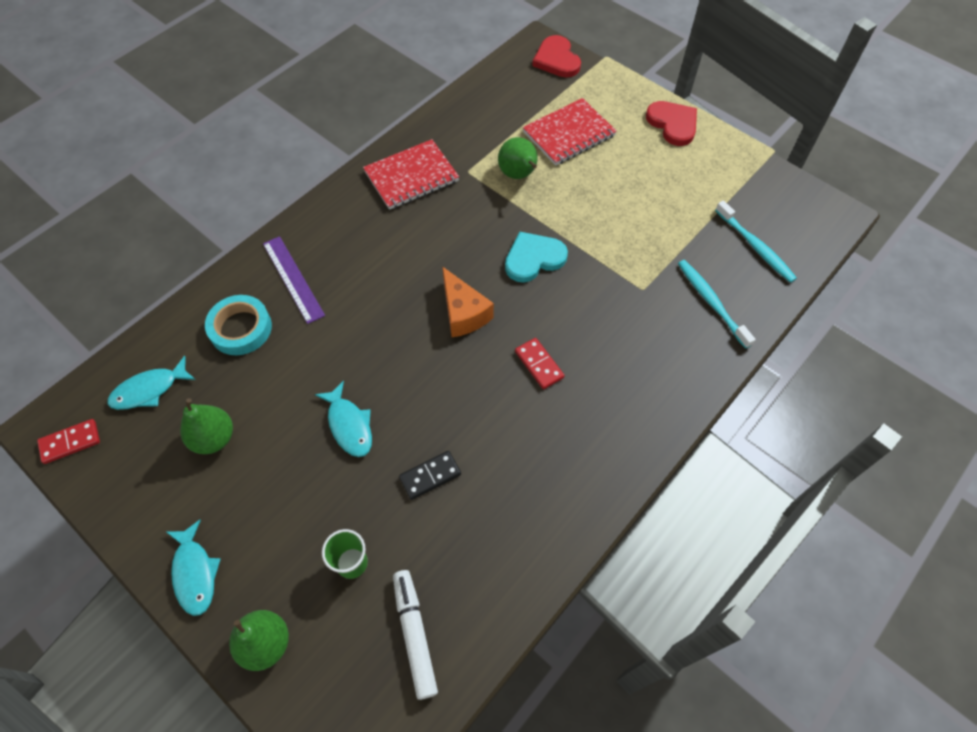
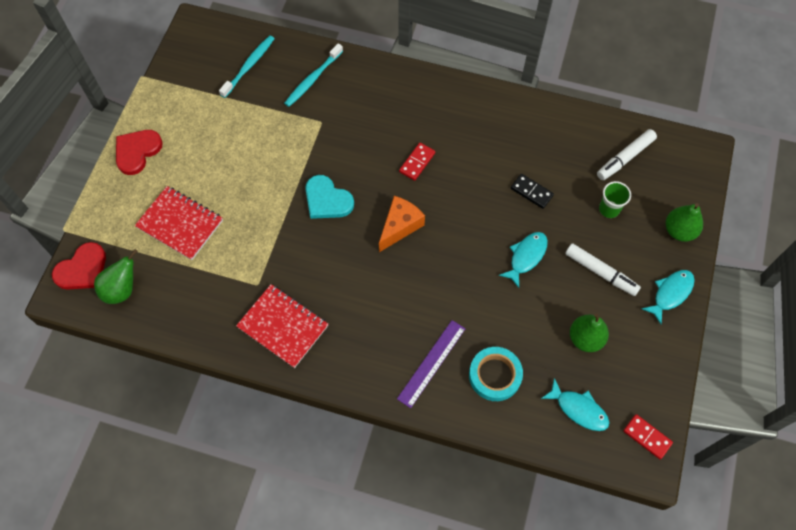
camera: 115 degrees left, 5 degrees up
green pear [498,137,538,179] -> green pear moved to [94,249,138,304]
none -> white marker [565,243,641,296]

